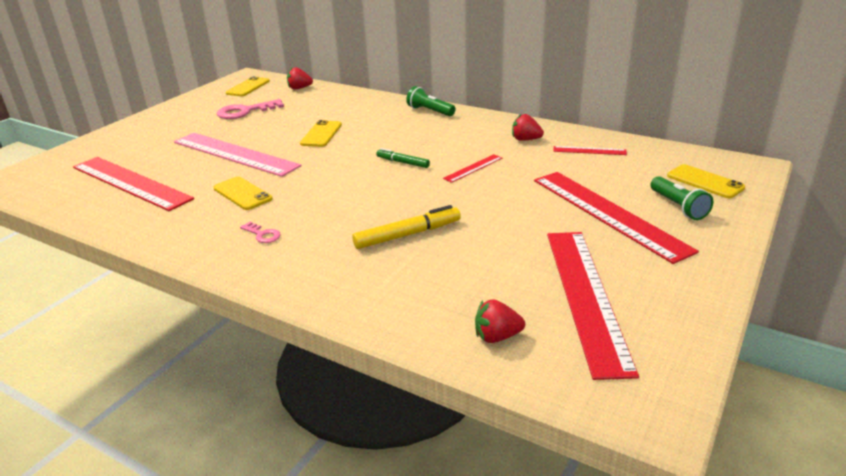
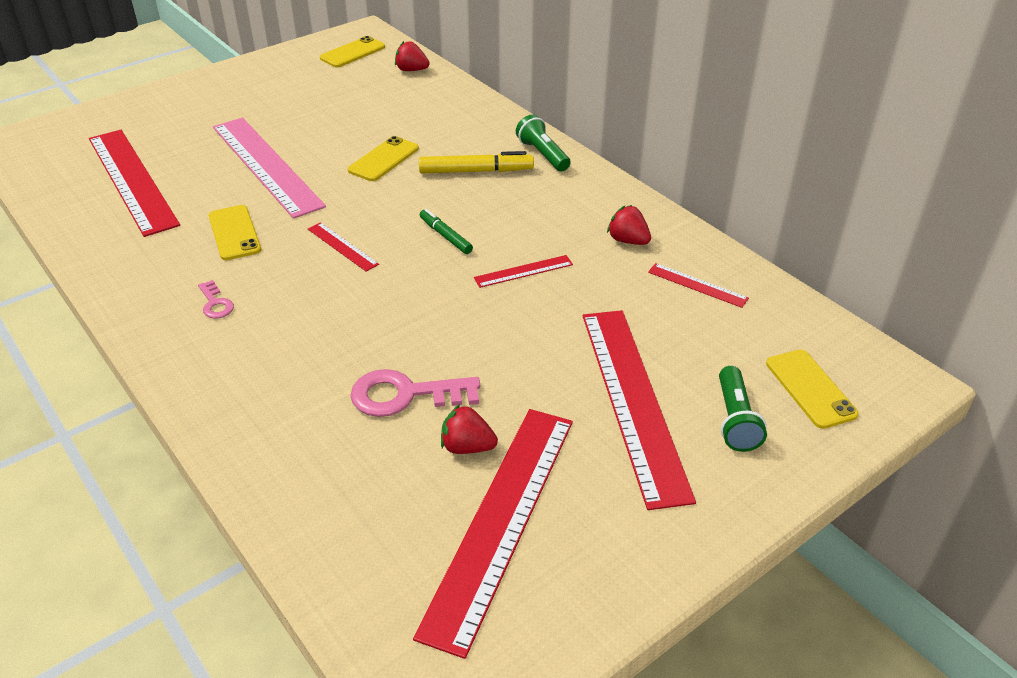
camera: 20 degrees right, 10 degrees up
pink key [217,99,284,119] -> pink key moved to [350,369,480,417]
yellow marker [352,205,461,249] -> yellow marker moved to [419,151,534,173]
red strawberry [475,299,525,343] -> red strawberry moved to [441,404,498,454]
none -> red ruler [308,222,379,272]

